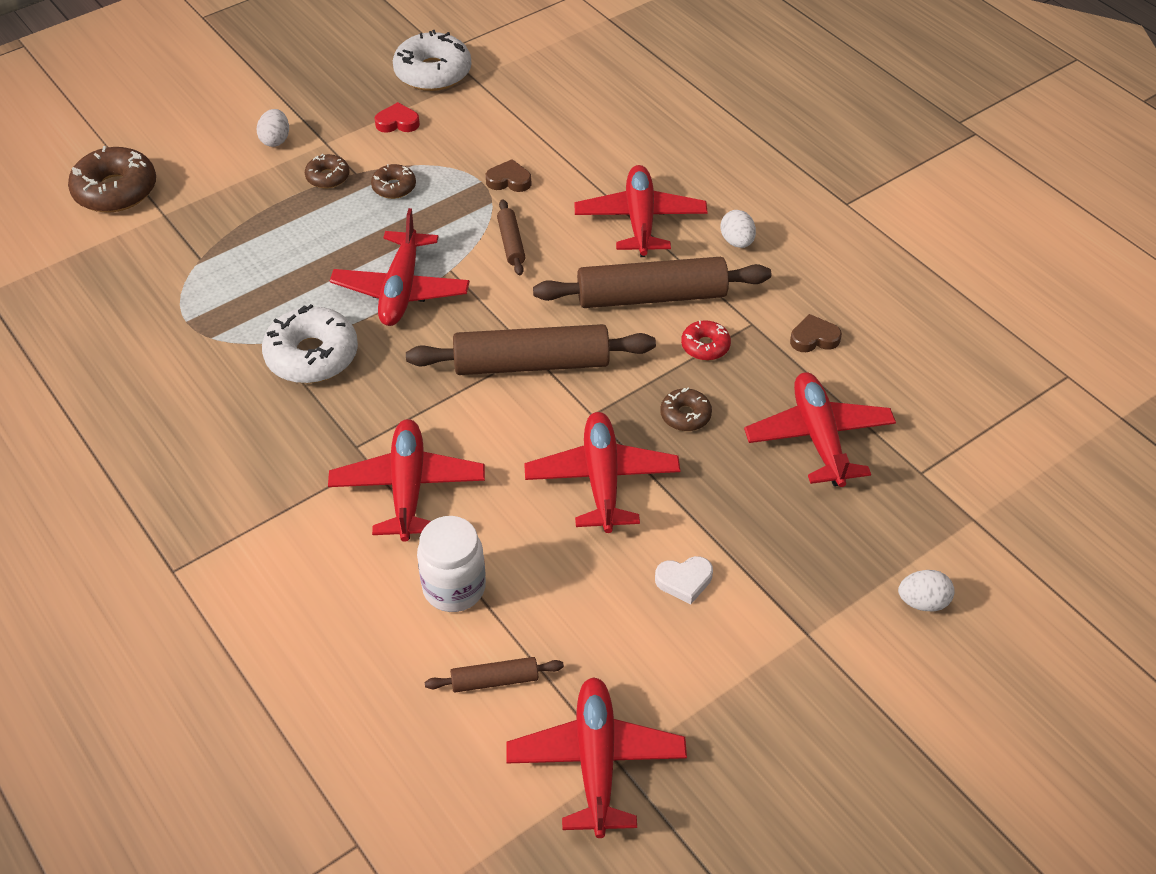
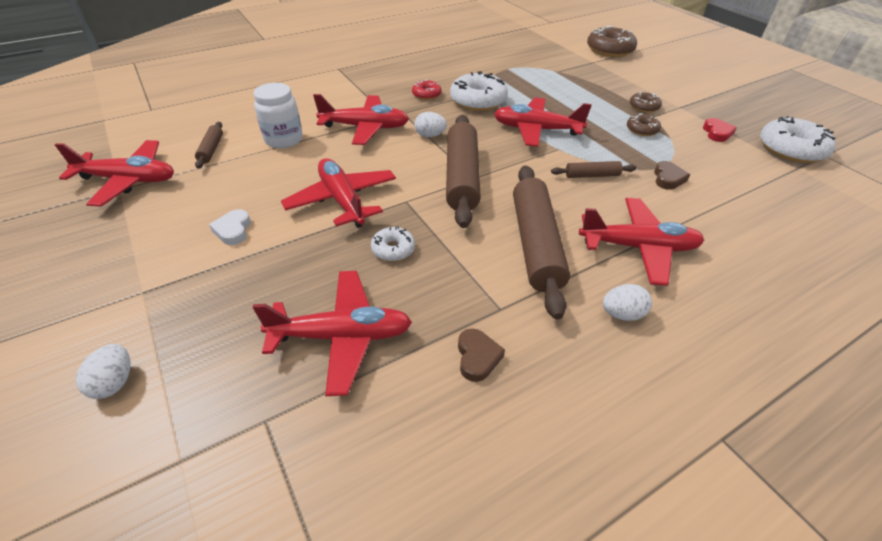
camera: 95 degrees right, 5 degrees down
white egg [257,109,289,147] -> white egg moved to [414,112,447,137]
red plane [524,412,680,533] -> red plane turned 120 degrees counterclockwise [281,158,396,228]
brown donut [660,388,712,431] -> white donut [371,226,415,261]
red donut [681,320,731,361] -> red donut moved to [412,80,442,100]

